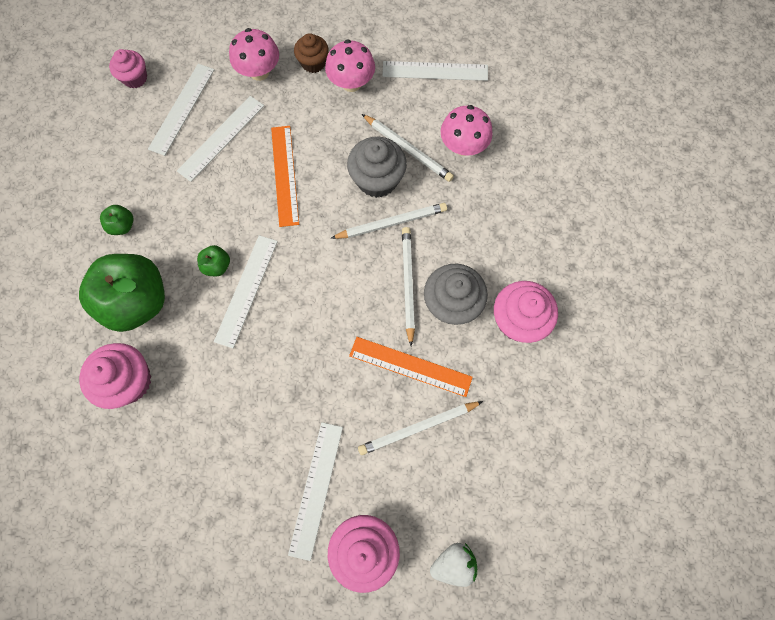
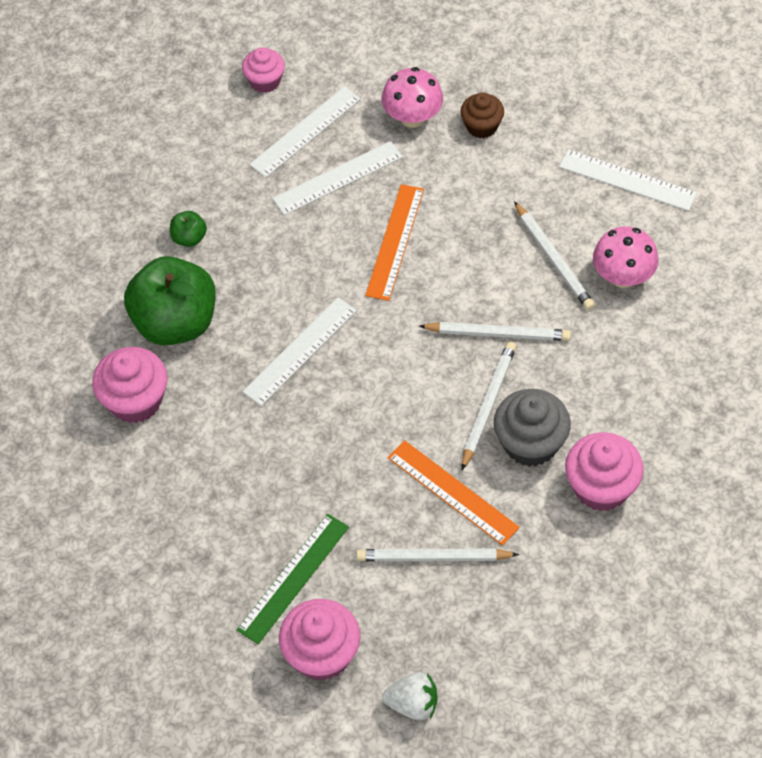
camera: 25 degrees right, 15 degrees down
green apple [197,245,230,276] -> none
white ruler [288,422,343,561] -> green ruler [237,514,349,644]
pink mushroom [325,39,375,92] -> none
grey cupcake [347,137,407,198] -> none

